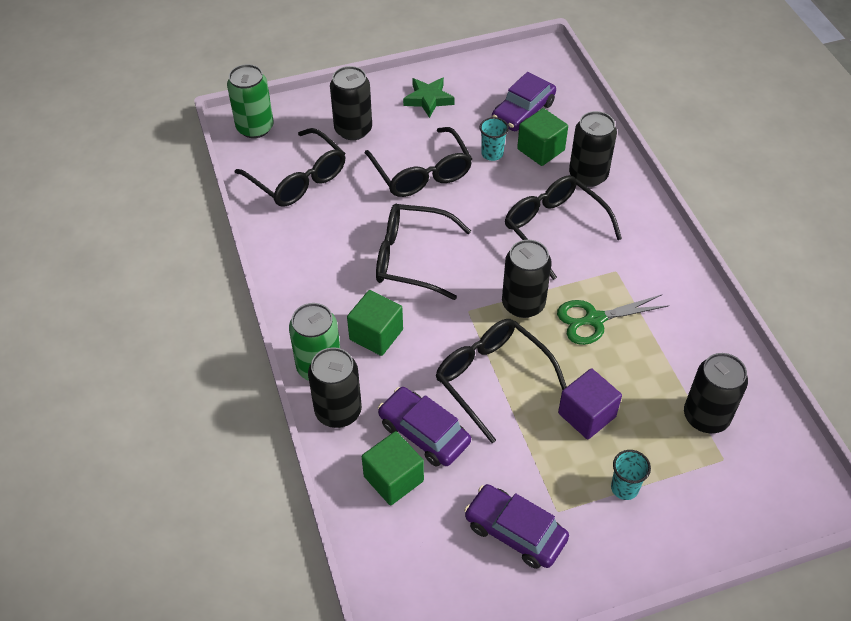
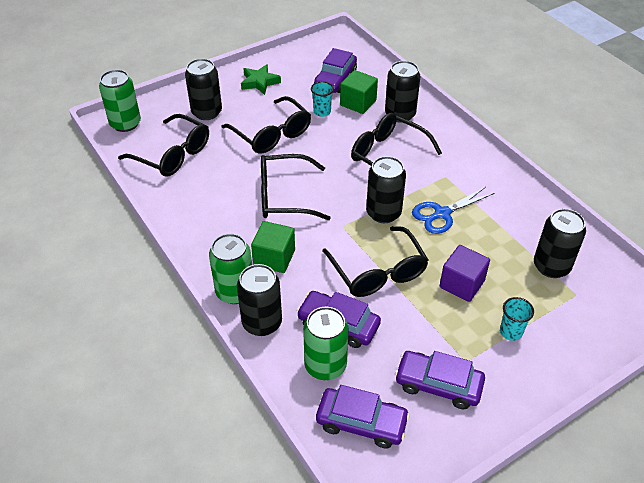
camera: 15 degrees left, 5 degrees down
green cube [362,431,424,506] -> green can [303,307,349,380]
black glasses [436,319,567,443] -> black glasses turned 150 degrees counterclockwise [323,226,429,297]
green scissors [557,295,668,345] -> blue scissors [412,187,494,234]
none -> purple car [316,385,410,449]

